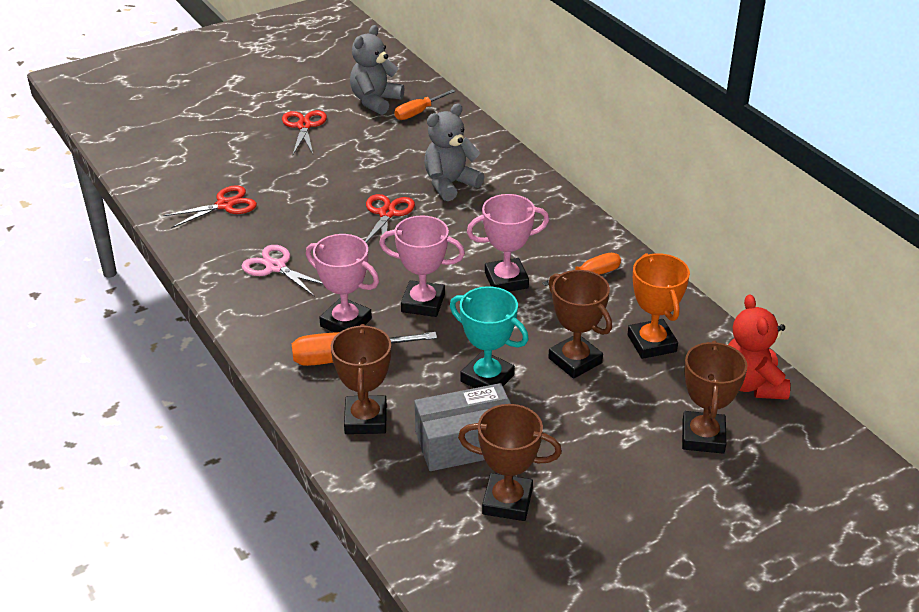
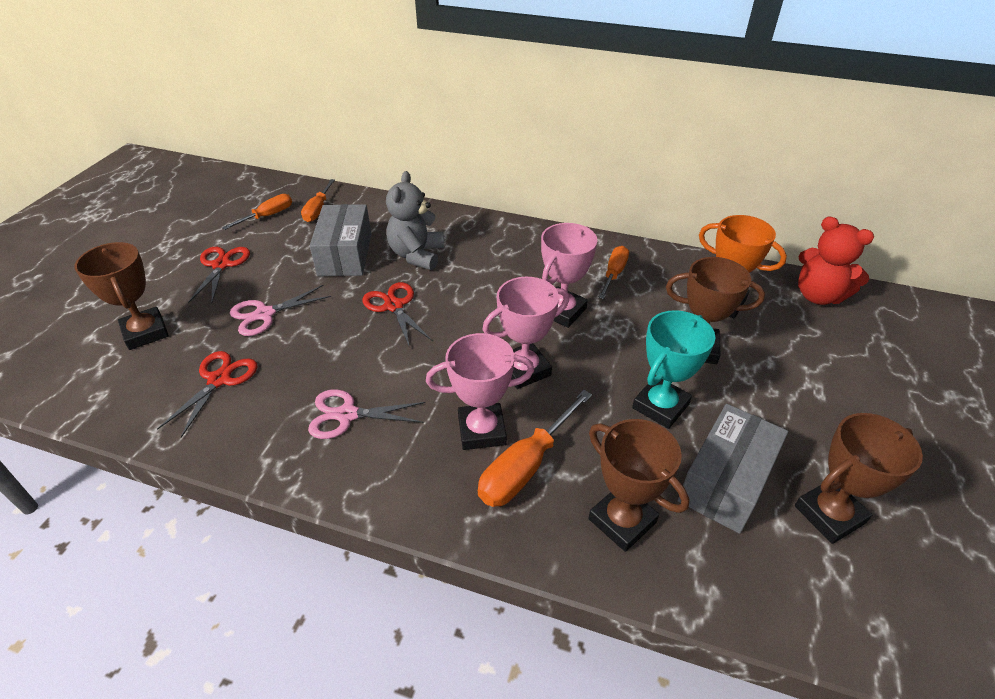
camera: 40 degrees left, 5 degrees up
red scissors [282,110,327,154] -> red scissors turned 45 degrees clockwise [188,247,250,303]
grey teddy bear [350,25,405,115] -> orange screwdriver [222,194,292,230]
turquoise trophy [450,286,529,388] -> turquoise trophy turned 45 degrees counterclockwise [632,310,715,429]
brown trophy [682,341,748,454] -> brown trophy moved to [75,242,169,350]
none -> pink scissors [230,285,331,336]
none -> grey box [310,204,371,276]

